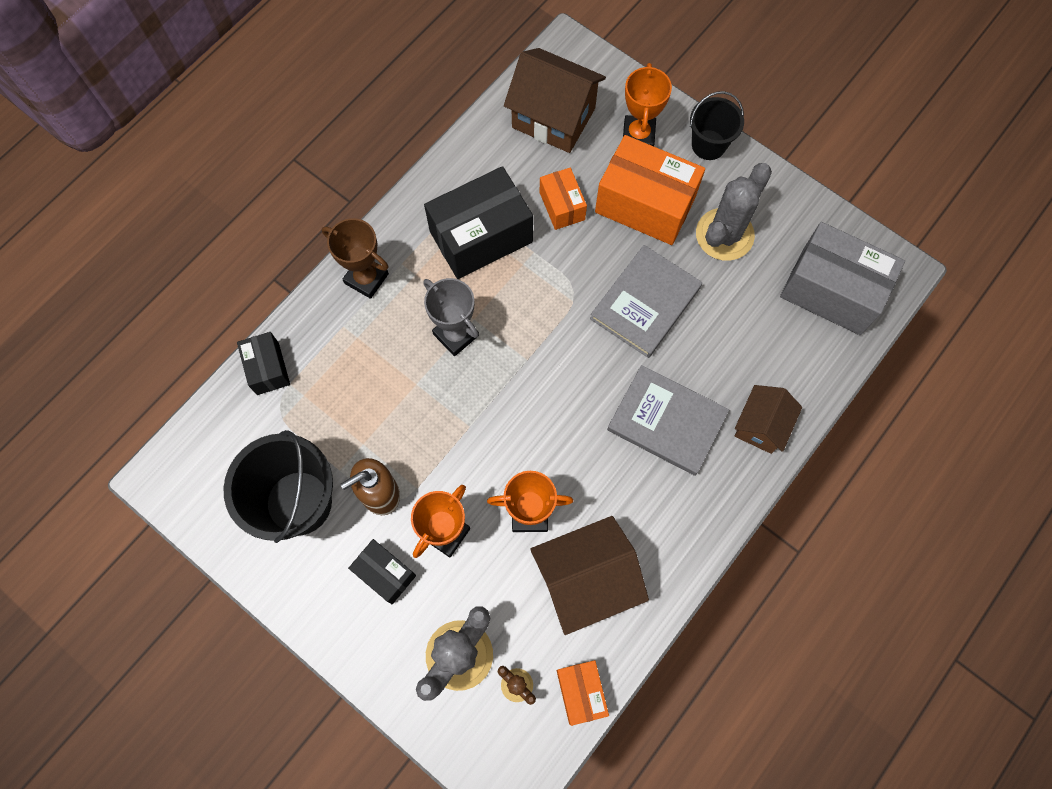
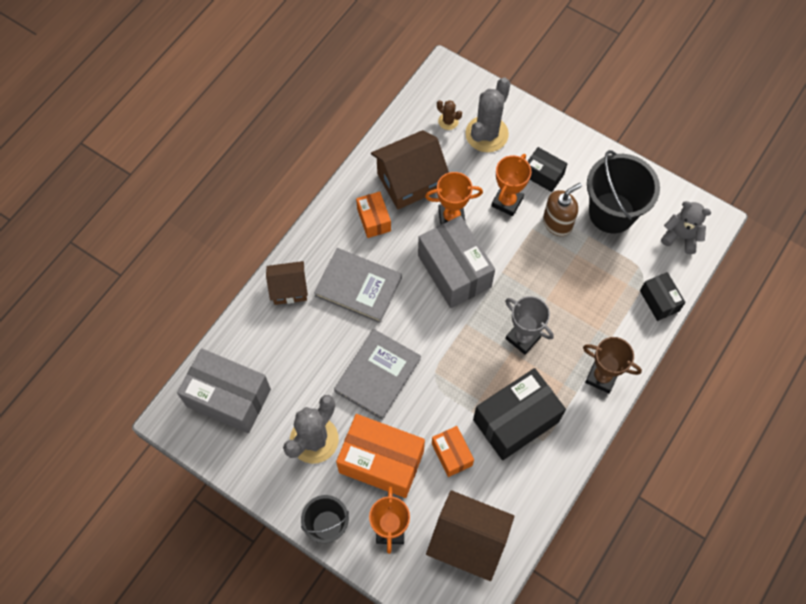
camera: 175 degrees right, 5 degrees down
orange box [557,660,609,726] -> orange box moved to [356,191,391,238]
brown house [735,385,802,454] -> brown house turned 60 degrees clockwise [266,261,308,305]
none -> grey box [418,216,495,308]
none -> grey teddy bear [661,201,711,254]

